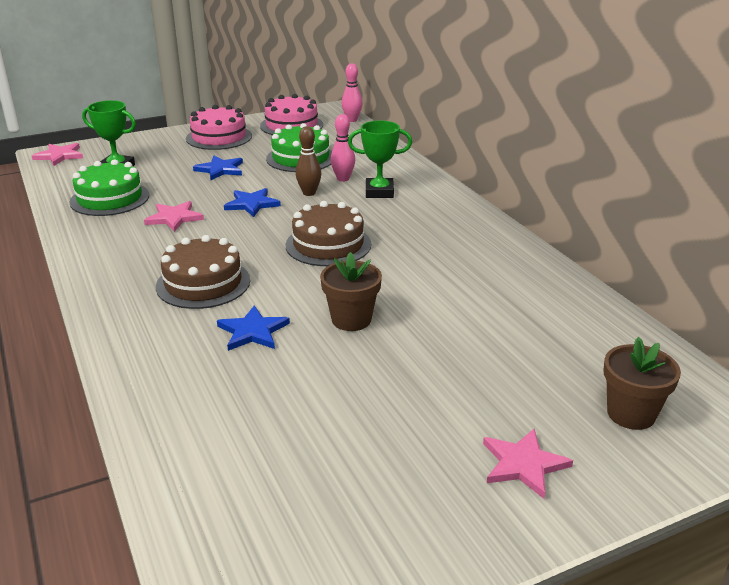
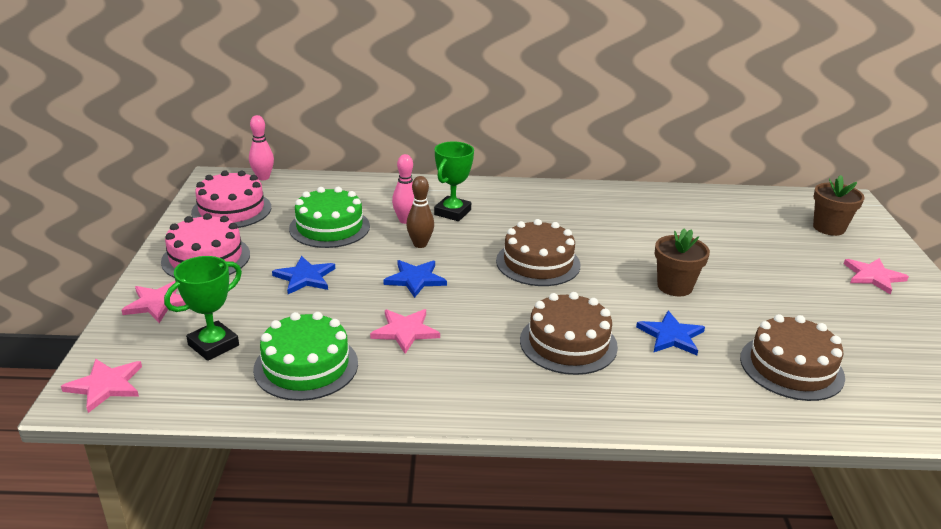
camera: 65 degrees left, 0 degrees up
none -> pink star [121,281,186,323]
none -> brown cake [740,314,845,401]

